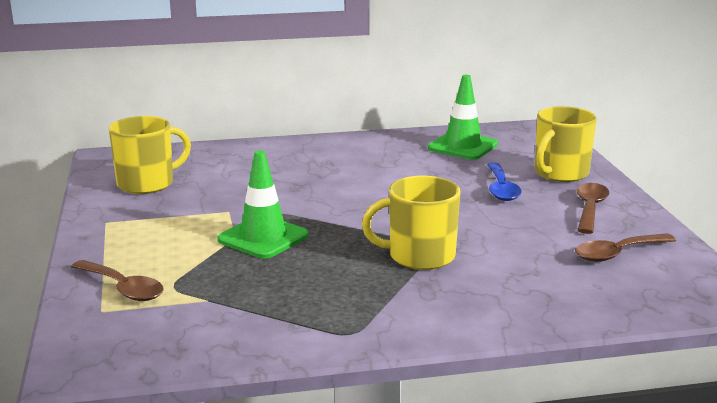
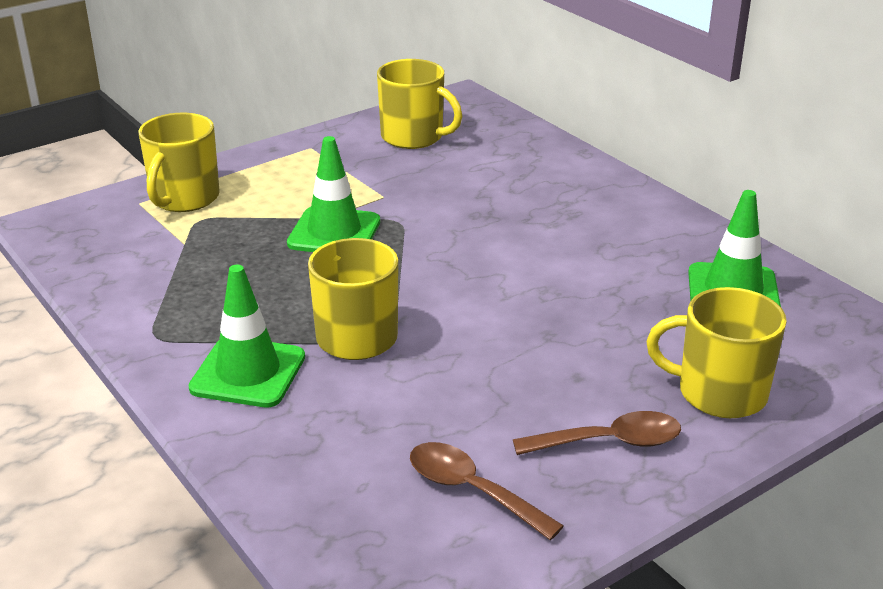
camera: 65 degrees right, 10 degrees up
brown spoon [71,260,164,301] -> yellow mug [138,113,220,212]
blue spoon [487,163,522,201] -> none
none -> green traffic cone [188,265,305,407]

